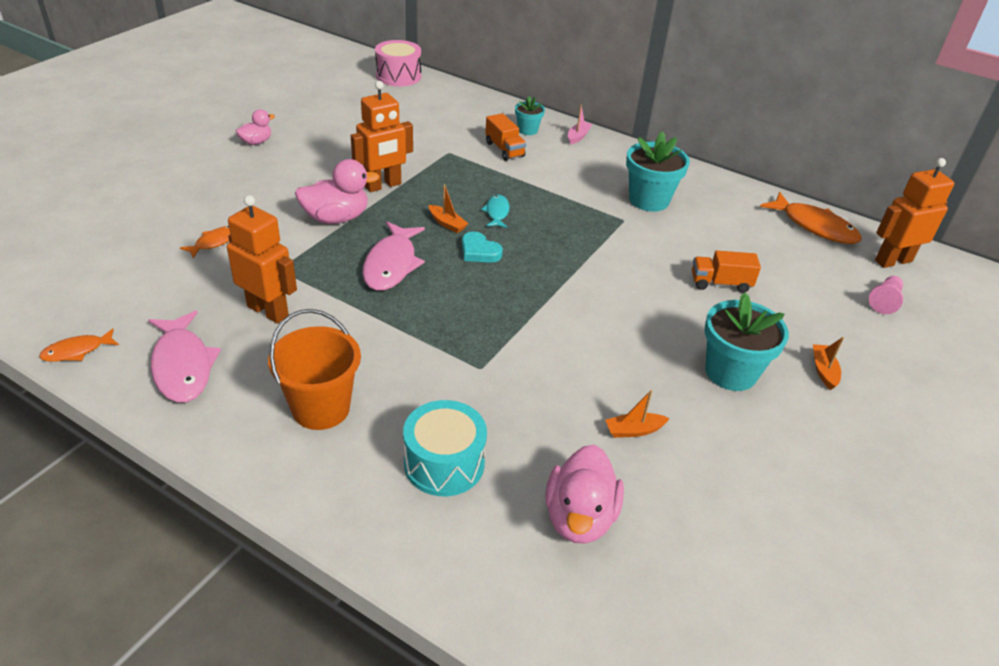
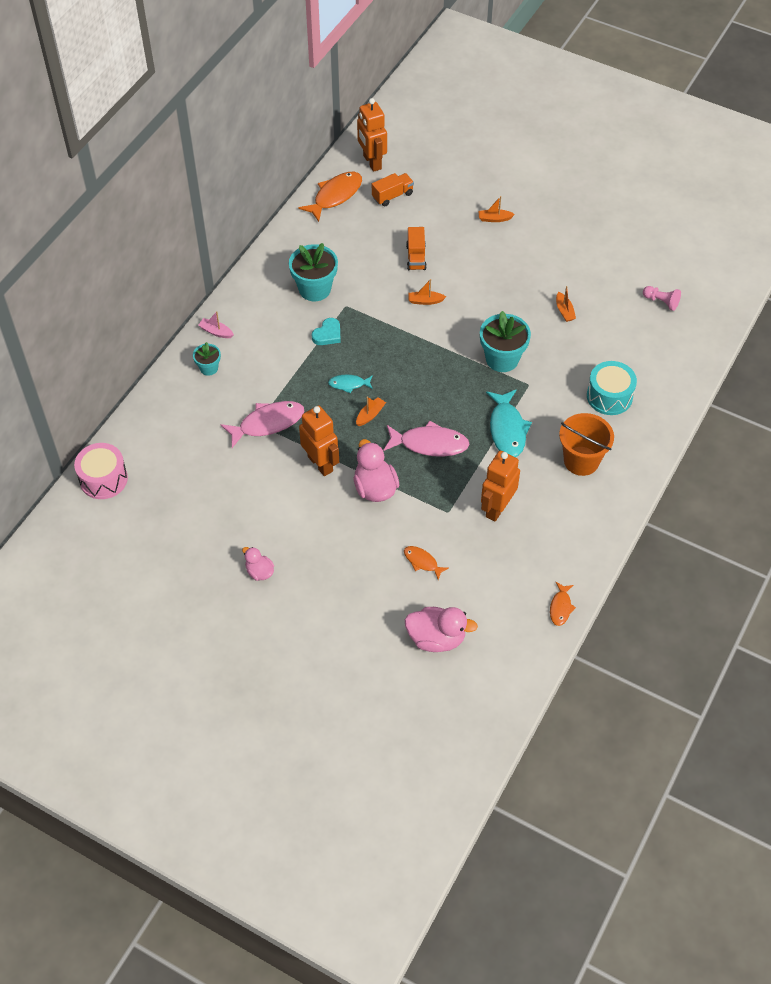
camera: 90 degrees left, 15 degrees up
orange fish [39,328,119,362] -> orange fish turned 45 degrees clockwise [550,582,576,626]
pink fish [148,311,221,402] -> pink fish moved to [220,401,304,448]
turquoise heart [462,231,503,263] -> turquoise heart moved to [312,318,341,345]
orange truck [485,113,526,161] -> orange truck moved to [372,173,414,206]
pink duck [545,445,624,544] -> pink duck moved to [405,607,478,652]
turquoise flower pot [705,292,789,391] -> turquoise flower pot moved to [480,311,531,372]
pink pawn [869,276,903,314] -> pink pawn moved to [643,286,681,311]
none -> orange boat [409,279,446,305]
none -> turquoise fish [486,390,532,457]

